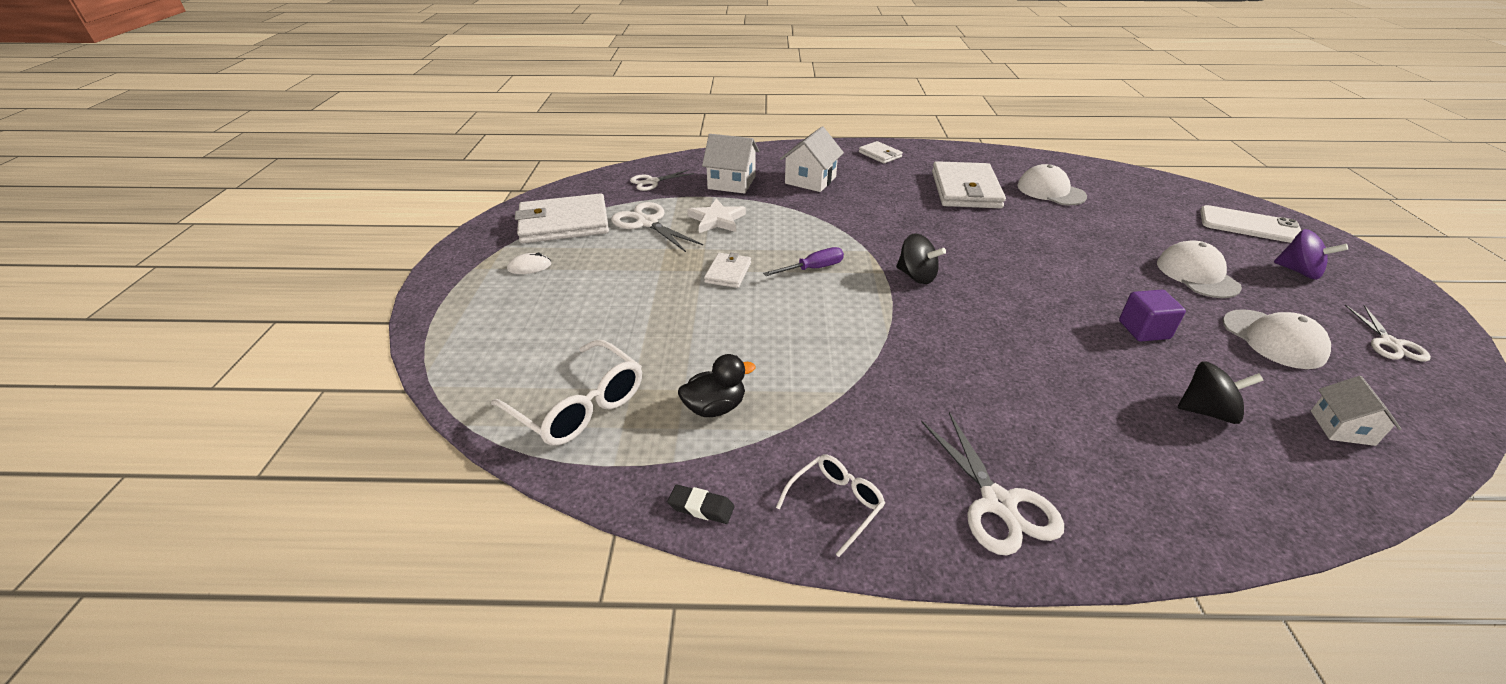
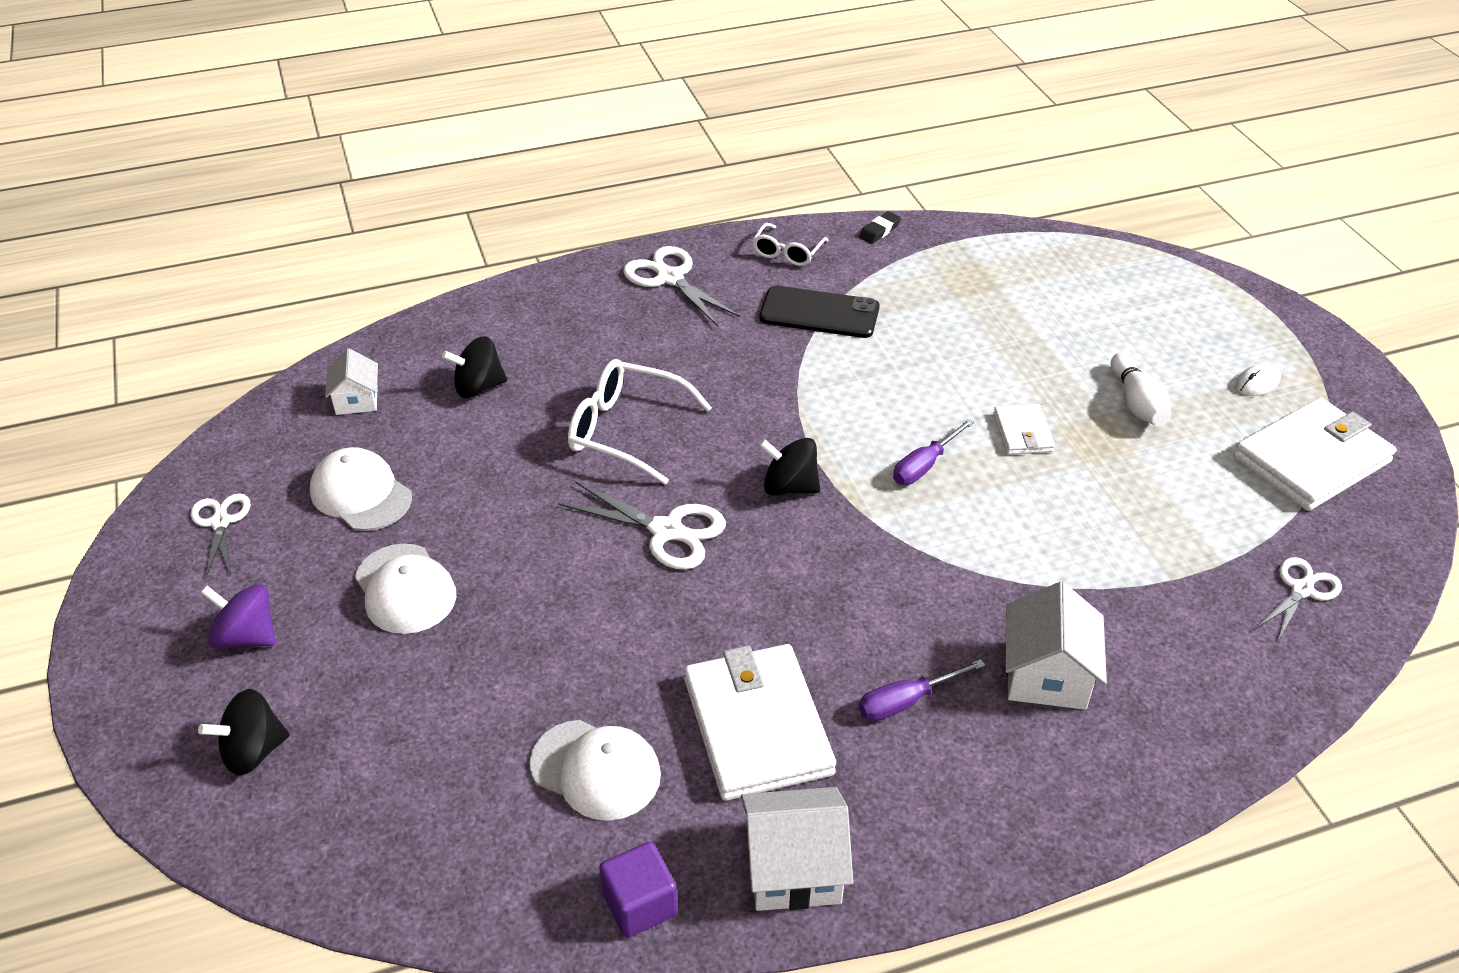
camera: 160 degrees right, 5 degrees up
white glasses [491,340,642,446] -> white glasses moved to [568,359,712,485]
white scissors [611,202,703,252] -> white scissors moved to [558,481,726,570]
black eraser [667,485,734,524] -> black eraser turned 45 degrees counterclockwise [859,211,901,244]
black duck [678,354,756,417] -> none
white star [687,199,746,233] -> none
white house [702,134,759,194] -> white house moved to [741,787,853,911]
white wallet [859,141,903,164] -> none
purple cube [1119,290,1186,342] -> purple cube moved to [599,842,678,938]
white phone [1200,205,1301,243] -> black spinning top [198,689,290,776]
none -> black phone [759,286,880,338]
none -> purple screwdriver [859,659,986,721]
none -> white bowling pin [1110,353,1171,426]

